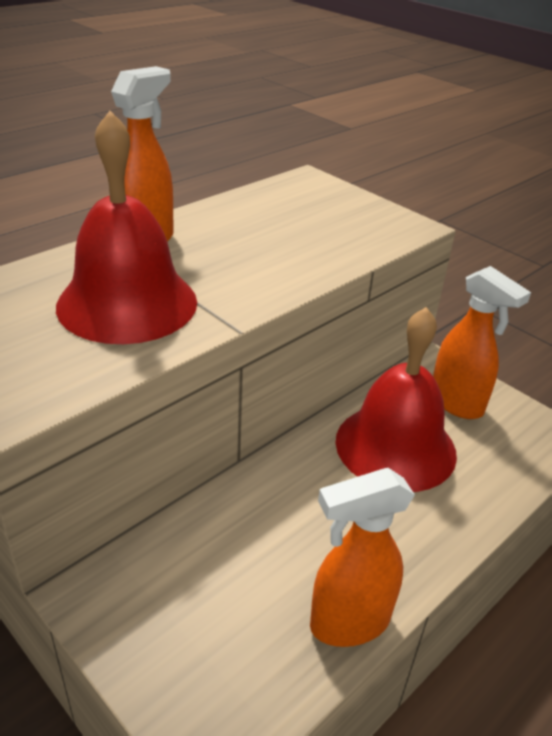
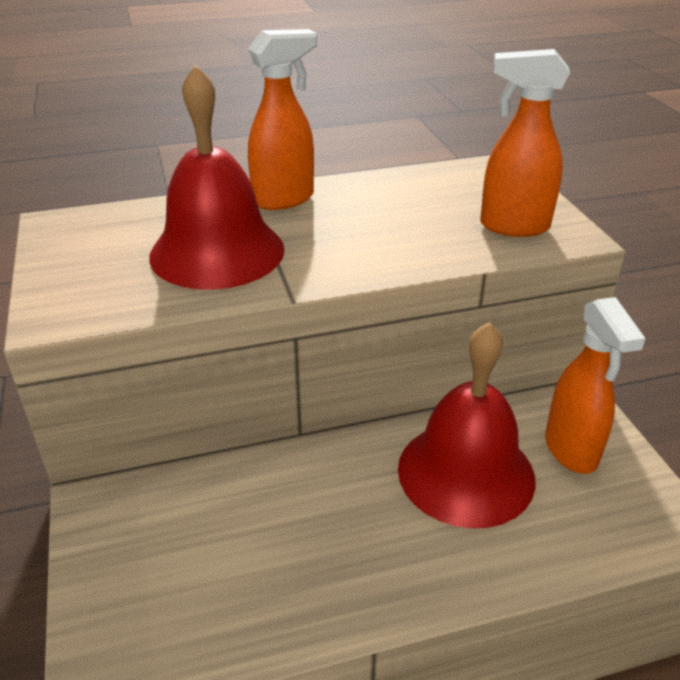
camera: 30 degrees right, 0 degrees up
orange spray bottle [310,468,415,647] -> orange spray bottle moved to [480,49,570,237]

